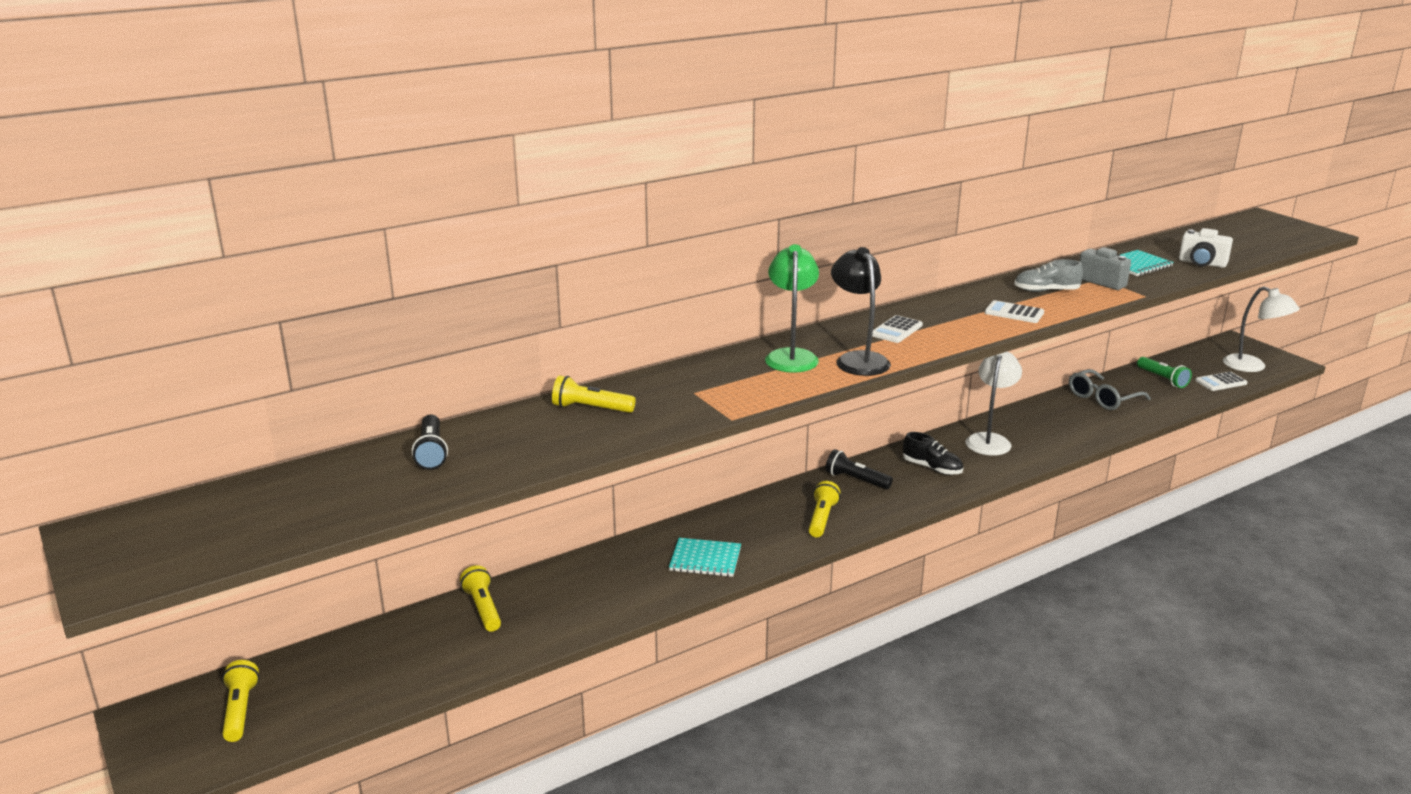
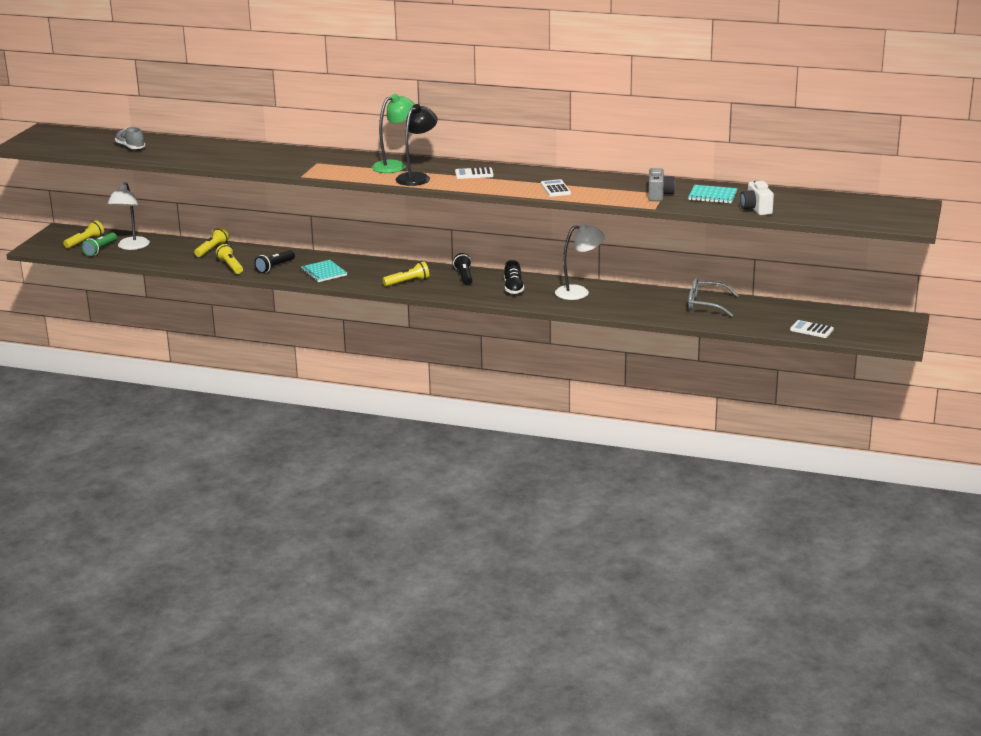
camera: 50 degrees right, 0 degrees up
black flashlight [412,415,448,470] -> black flashlight moved to [254,250,295,273]
yellow flashlight [552,375,636,413] -> yellow flashlight moved to [216,244,243,274]
grey shoe [1014,259,1083,292] -> grey shoe moved to [115,127,146,149]
green flashlight [1137,357,1192,388] -> green flashlight moved to [82,232,117,256]
white lamp [1223,286,1300,372] -> white lamp moved to [108,182,150,250]

